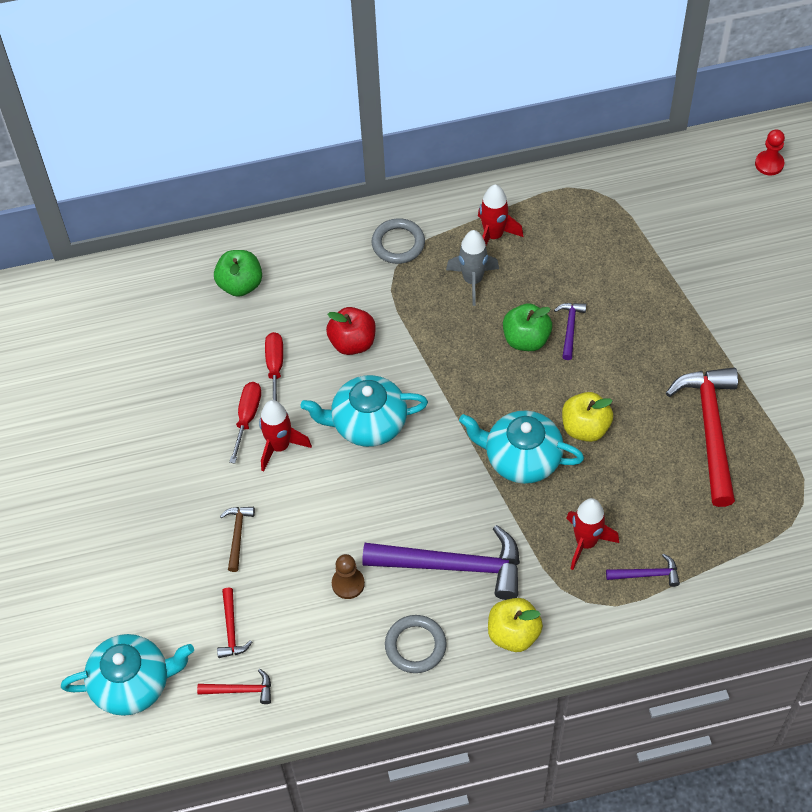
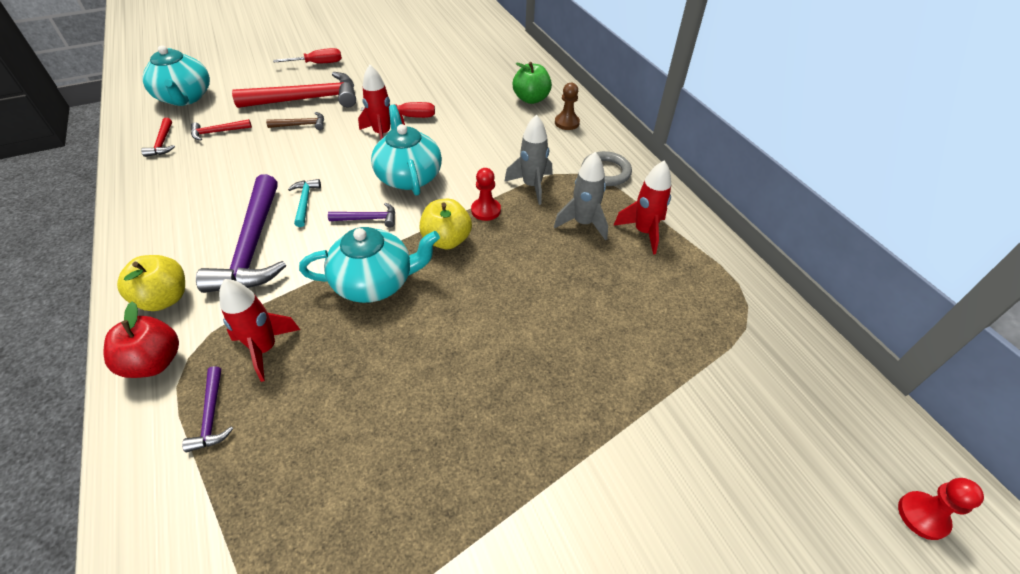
camera: 75 degrees right, 10 degrees down
red screwdriver [265,332,283,401] -> red screwdriver moved to [273,48,342,63]
red apple [326,307,376,355] -> red apple moved to [104,302,179,378]
brown pawn [332,554,365,599] -> brown pawn moved to [555,83,580,130]
grey ring [385,615,447,673] -> none
turquoise teapot [459,411,584,484] -> turquoise teapot turned 75 degrees clockwise [299,227,440,303]
green apple [503,303,552,351] -> none
purple hammer [554,303,587,360] -> purple hammer moved to [328,203,395,228]
yellow apple [562,392,613,442] -> yellow apple moved to [419,199,472,249]
red hammer [666,367,738,507] -> red hammer moved to [232,72,356,108]
none -> turquoise hammer [288,179,321,227]
none -> red pawn [471,168,501,221]
none -> grey rocket [504,115,552,205]

